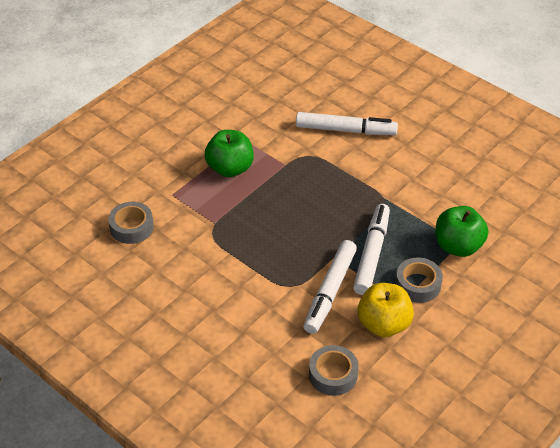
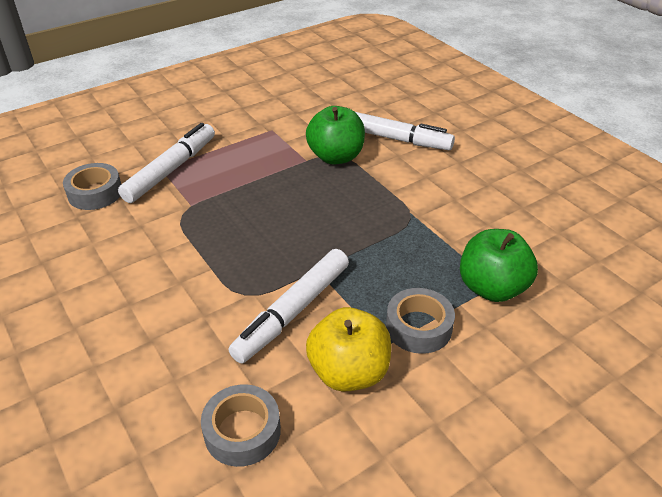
camera: 15 degrees right, 5 degrees down
green apple [205,130,254,177] -> green apple moved to [306,106,365,165]
white marker [353,204,390,295] -> white marker moved to [118,123,215,203]

